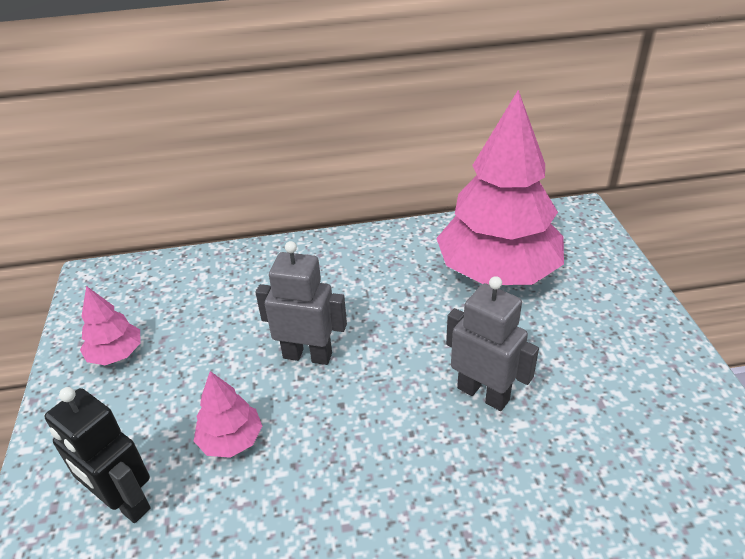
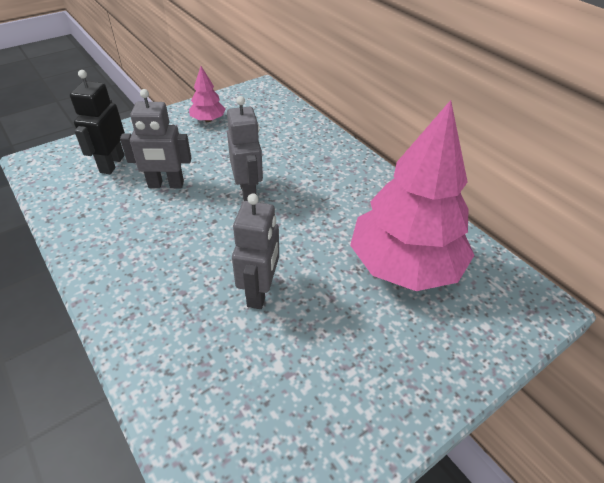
camera: 60 degrees right, 5 degrees up
pink tree [194,371,262,458] -> grey robot [120,89,192,188]

